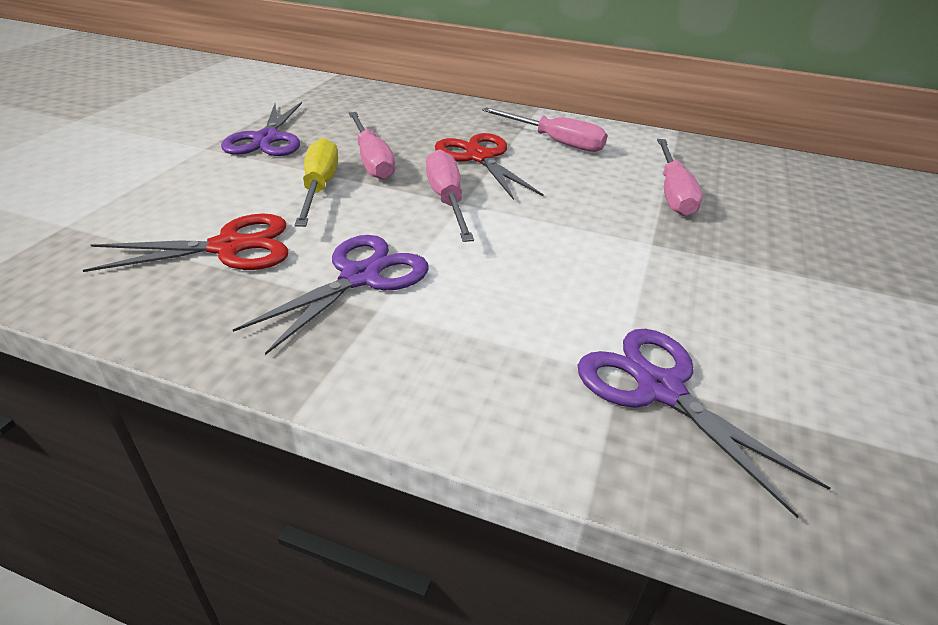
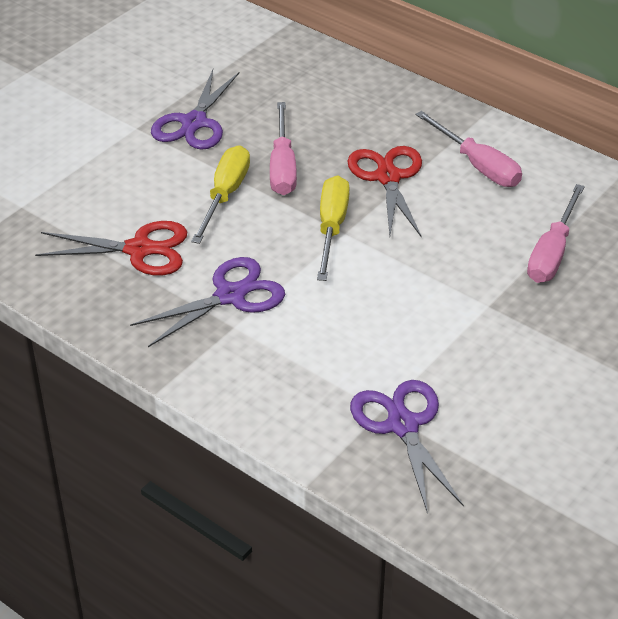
camera: 20 degrees right, 5 degrees up
pink screwdriver [426,149,474,242] -> yellow screwdriver [317,175,350,281]

